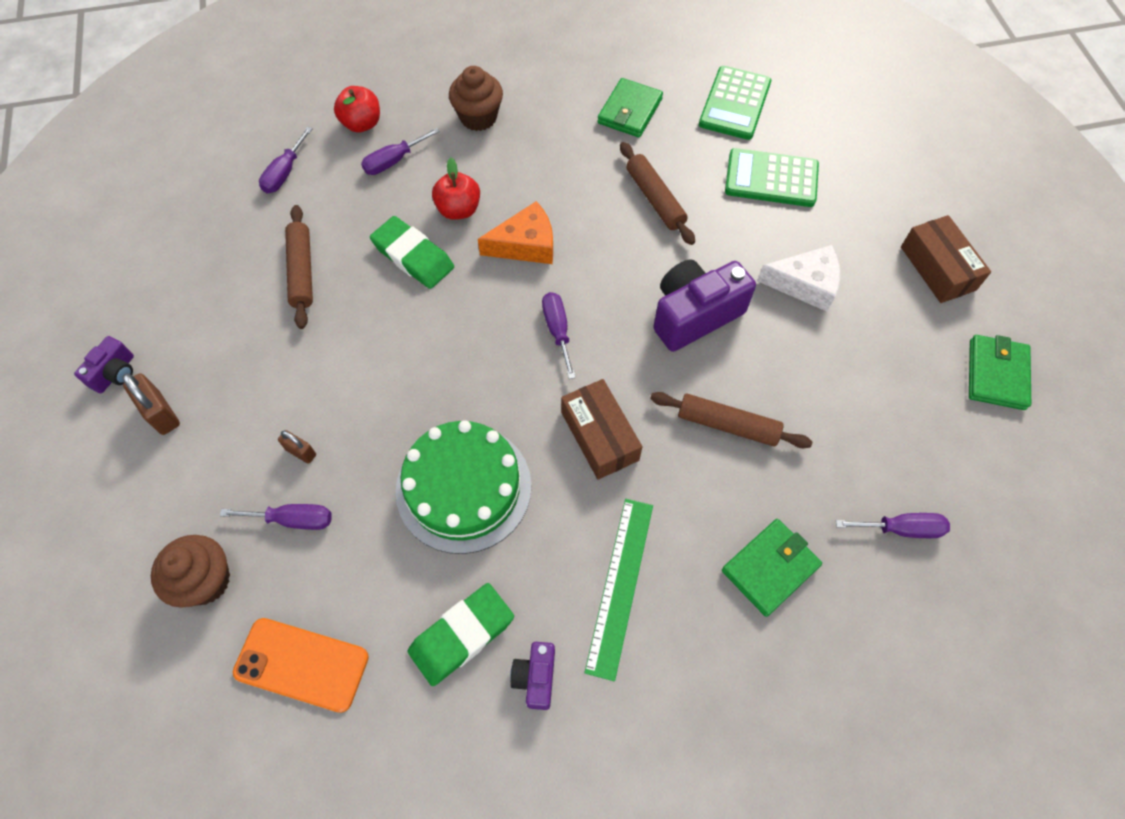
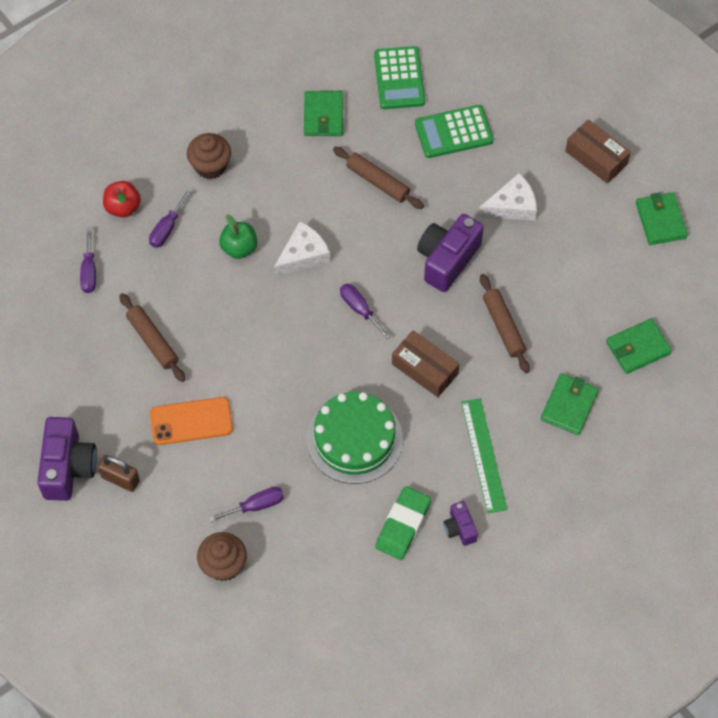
camera: 25 degrees left, 0 degrees up
purple camera [74,336,134,393] -> purple camera [37,417,97,501], size x1.93
orange phone [233,618,369,713] -> orange phone moved to [150,397,233,445]
brown padlock [278,430,316,464] -> none
green eraser [370,216,454,289] -> none
red apple [432,157,480,220] -> green apple [219,215,257,259]
orange cheese [478,201,553,264] -> white cheese [274,221,330,276]
brown rolling pin [650,392,812,448] -> brown rolling pin turned 75 degrees clockwise [480,274,530,373]
purple screwdriver [836,513,950,538] -> green wallet [606,318,672,374]

